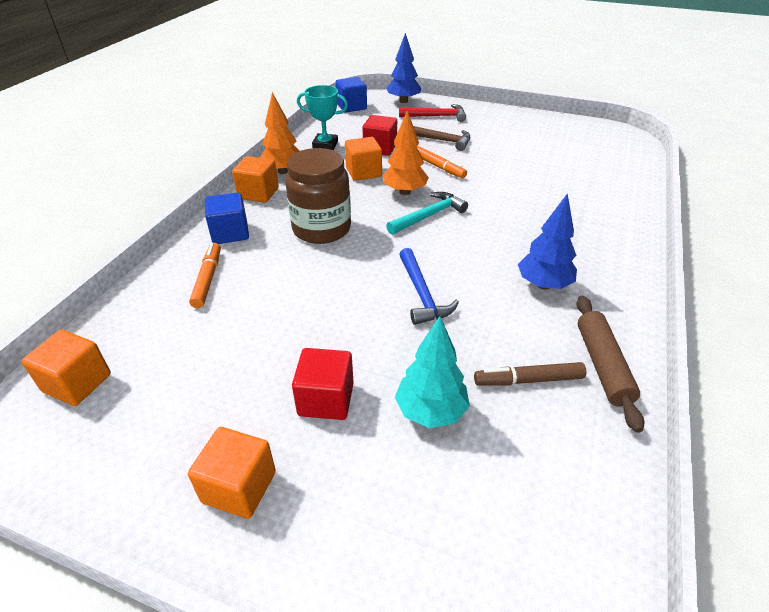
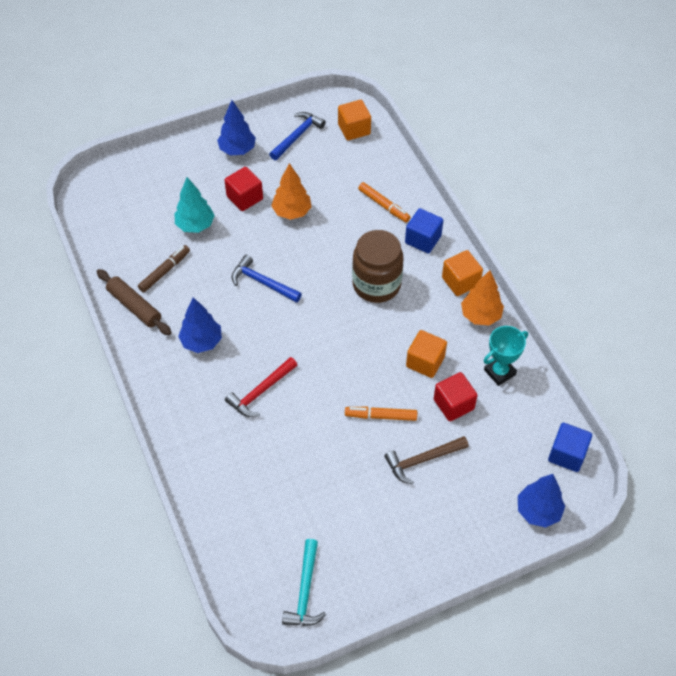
camera: 135 degrees right, 15 degrees up
orange cube [188,427,276,519] -> blue tree [217,100,256,155]
orange tree [383,110,429,195] -> orange tree moved to [271,163,311,220]
turquoise hammer [386,192,468,235] -> turquoise hammer moved to [282,539,326,626]
red hammer [399,104,466,122] -> red hammer moved to [225,357,297,417]
none -> blue hammer [269,112,326,160]

